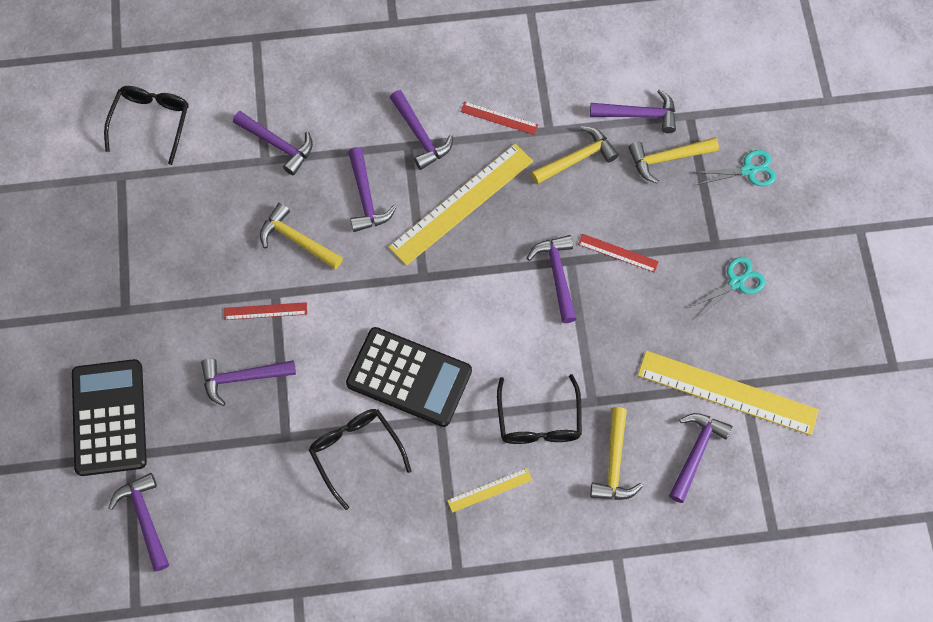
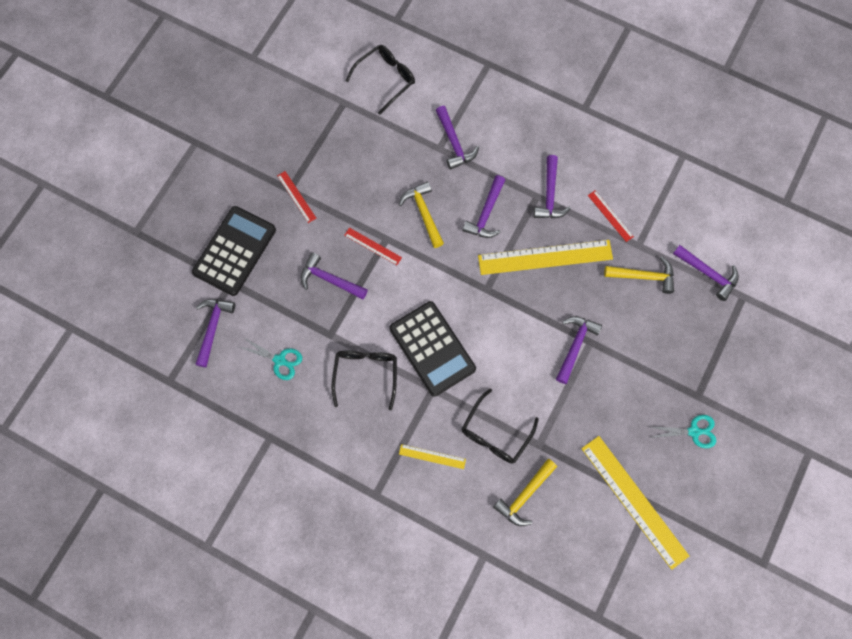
camera: 35 degrees right, 5 degrees up
red ruler [578,234,659,273] -> red ruler moved to [277,171,316,223]
yellow hammer [628,137,719,184] -> none
purple hammer [669,413,732,503] -> none
turquoise scissors [694,150,776,186] -> turquoise scissors moved to [237,337,302,380]

